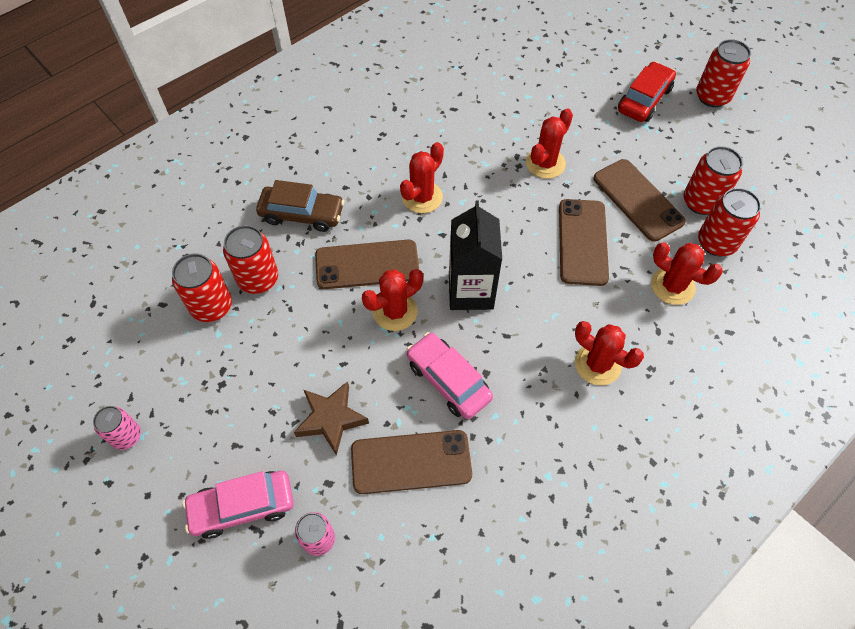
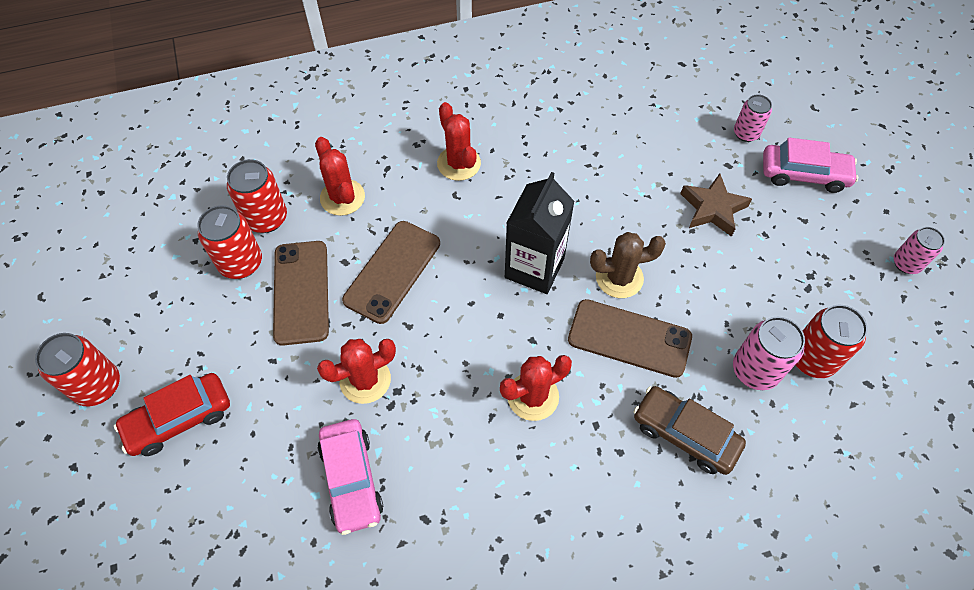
camera: 155 degrees left, 0 degrees up
red can [223,225,278,294] -> pink can [733,317,805,390]
brown phone [351,430,472,494] -> none
red cactus [362,269,423,331] -> brown cactus [590,232,666,298]
pink car [406,332,493,419] -> pink car moved to [317,419,383,535]

